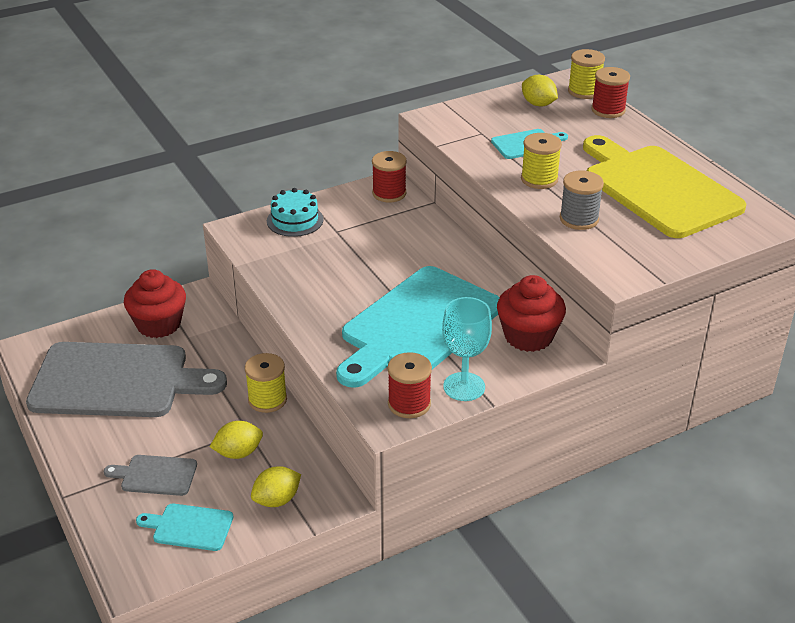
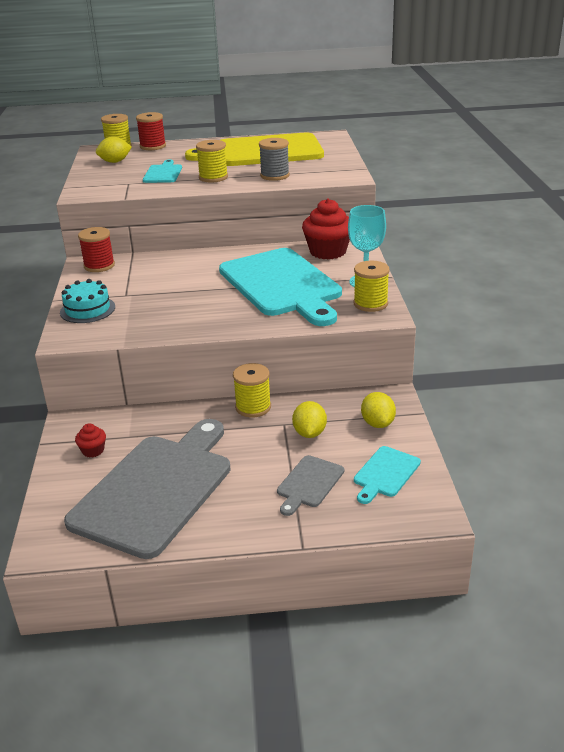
camera: 65 degrees left, 5 degrees down
red cupcake [124,269,186,338] -> red cupcake [75,423,106,457], size x0.47
red spool [388,352,432,418] -> yellow spool [354,261,390,312]

